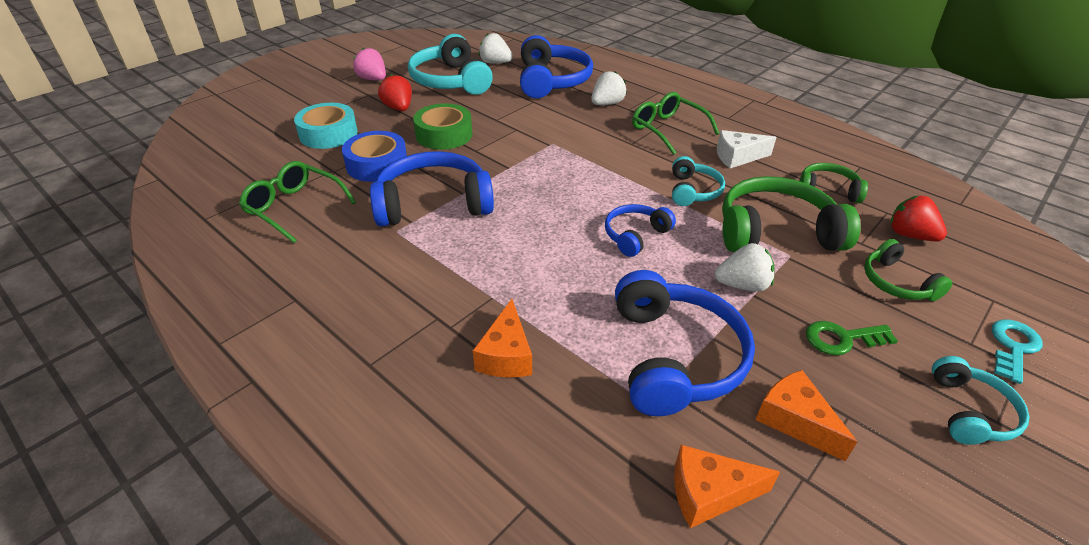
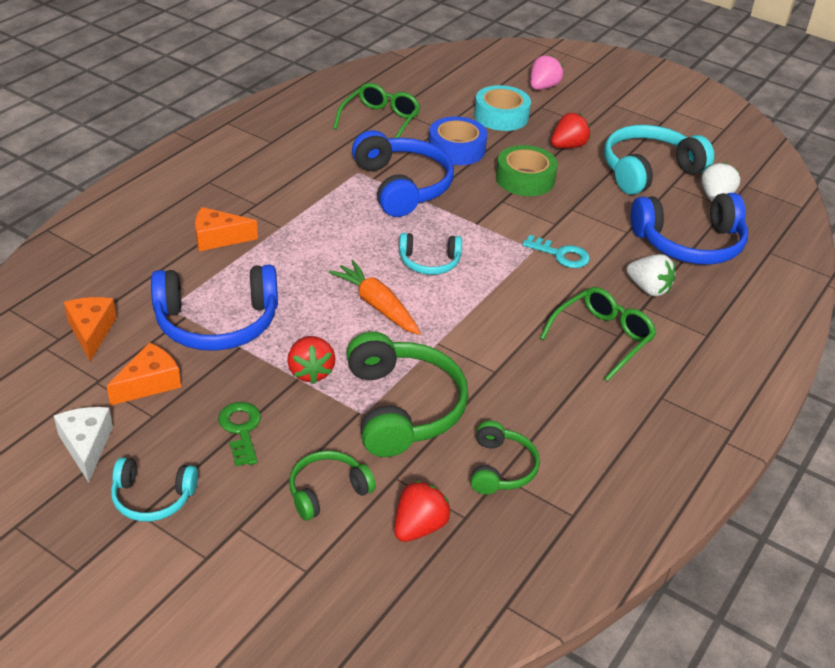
camera: 80 degrees right, 0 degrees up
pink strawberry [353,48,386,81] -> pink strawberry moved to [530,55,563,90]
blue headphones [605,204,676,257] -> orange carrot [329,260,421,335]
turquoise headphones [672,156,725,206] -> turquoise headphones moved to [399,233,462,275]
white strawberry [715,243,774,292] -> red strawberry [287,336,336,384]
white cheese [717,130,776,168] -> white cheese moved to [54,407,113,482]
turquoise key [992,319,1043,384] -> turquoise key moved to [522,235,590,268]

